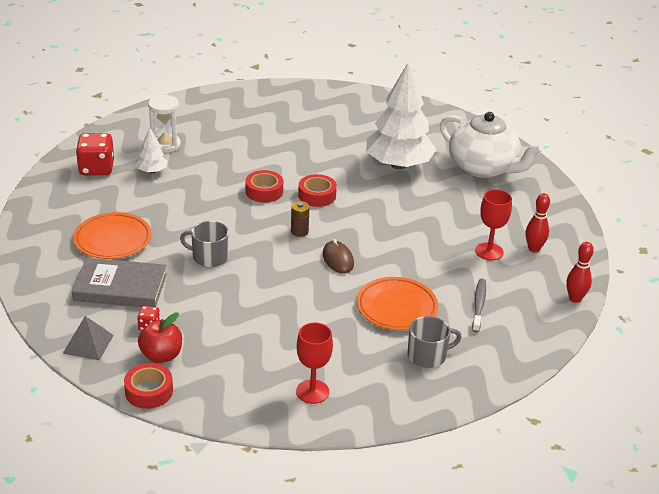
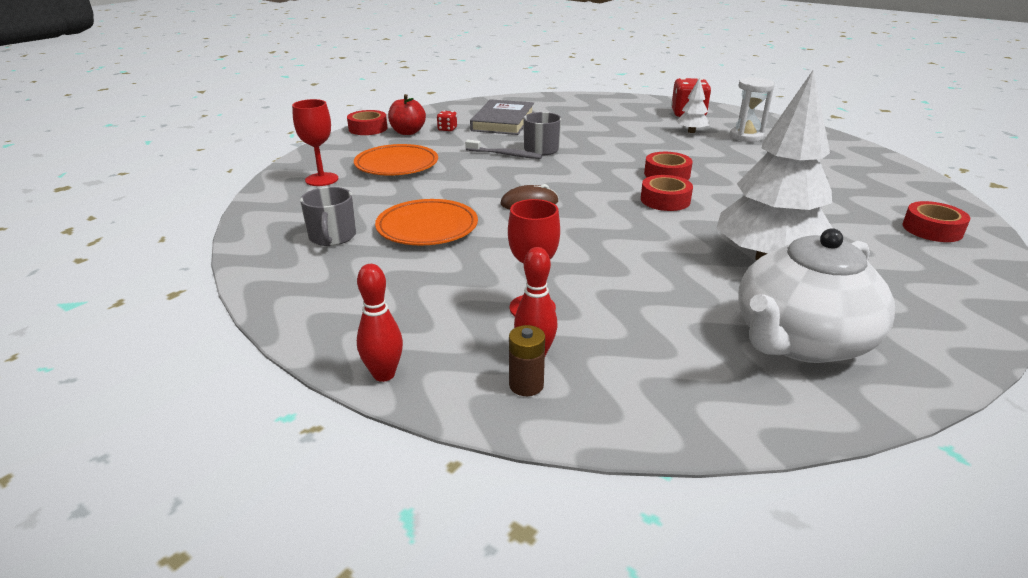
camera: 100 degrees right, 5 degrees down
grey pyramid [63,316,114,360] -> none
orange plate [73,212,152,259] -> orange plate moved to [354,144,438,176]
brown battery [291,201,310,237] -> brown battery moved to [509,325,545,396]
grey toothbrush [472,279,486,332] -> grey toothbrush moved to [465,140,542,159]
none -> red tape [903,201,970,242]

